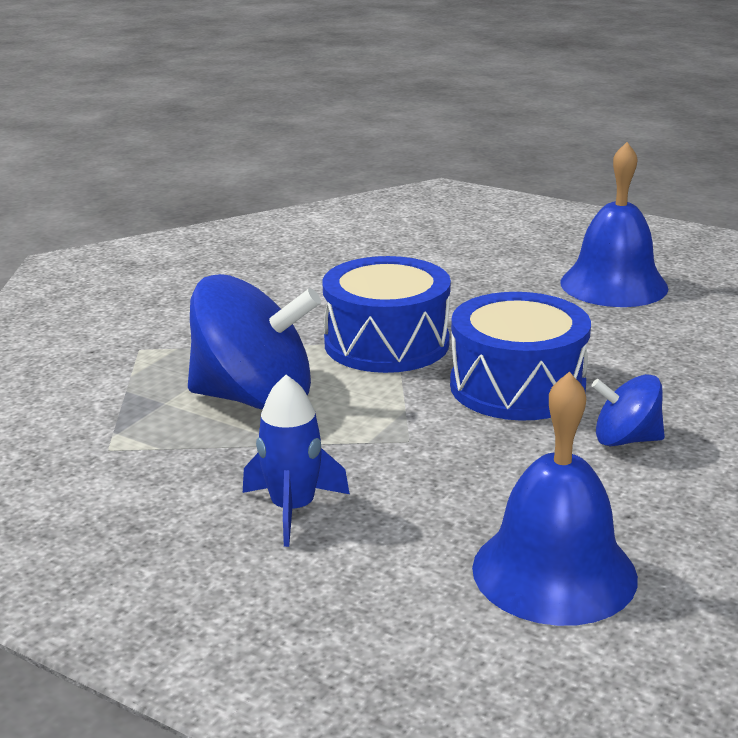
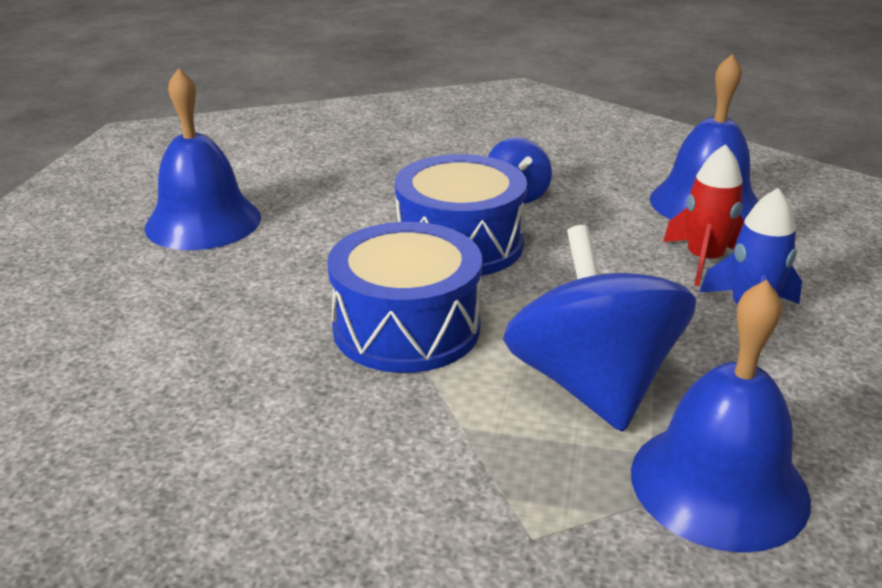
camera: 110 degrees left, 5 degrees up
none -> blue bell [631,279,811,553]
none -> red rocket [663,144,744,286]

